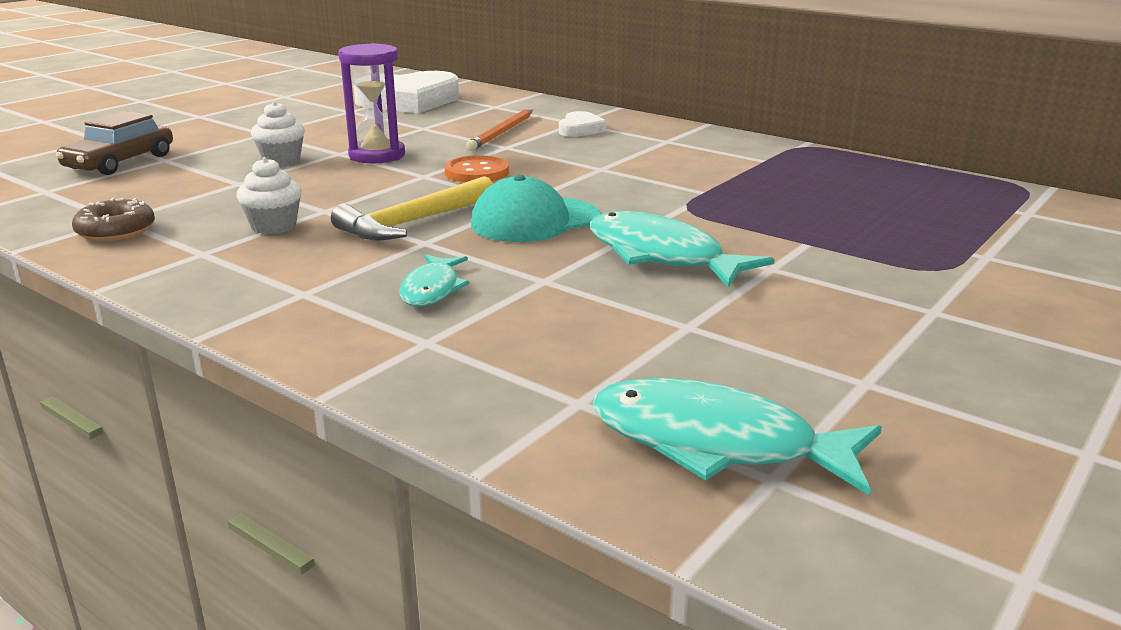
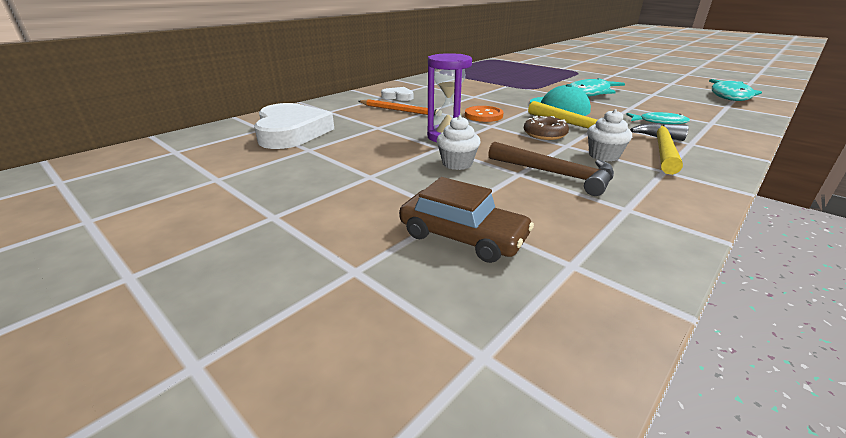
camera: 85 degrees left, 5 degrees up
brown donut [72,198,155,242] -> brown donut moved to [524,116,569,140]
none -> brown hammer [488,142,614,196]
none -> yellow hammer [630,123,689,175]

